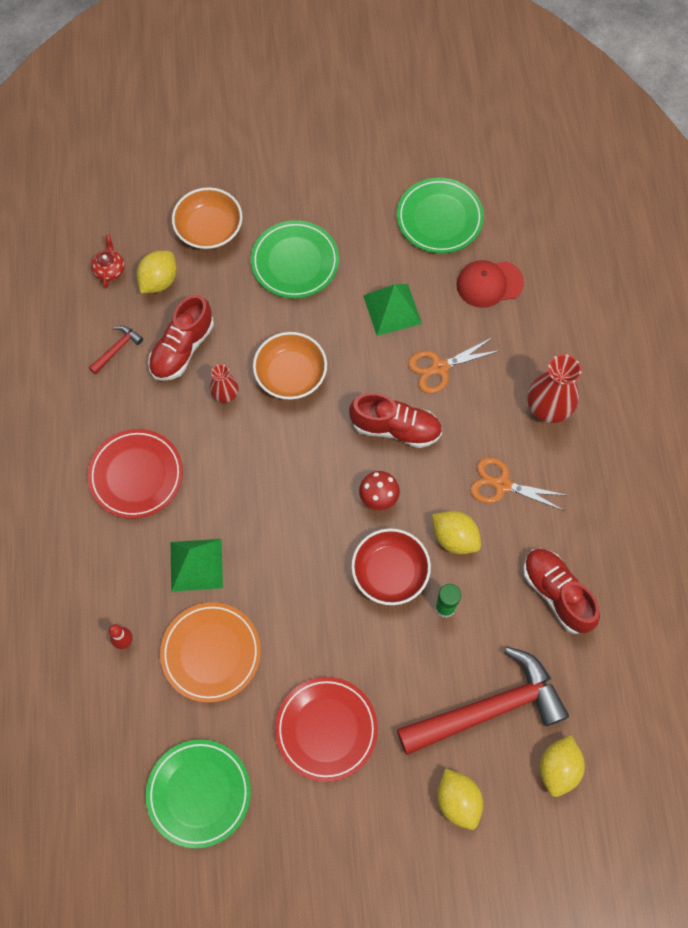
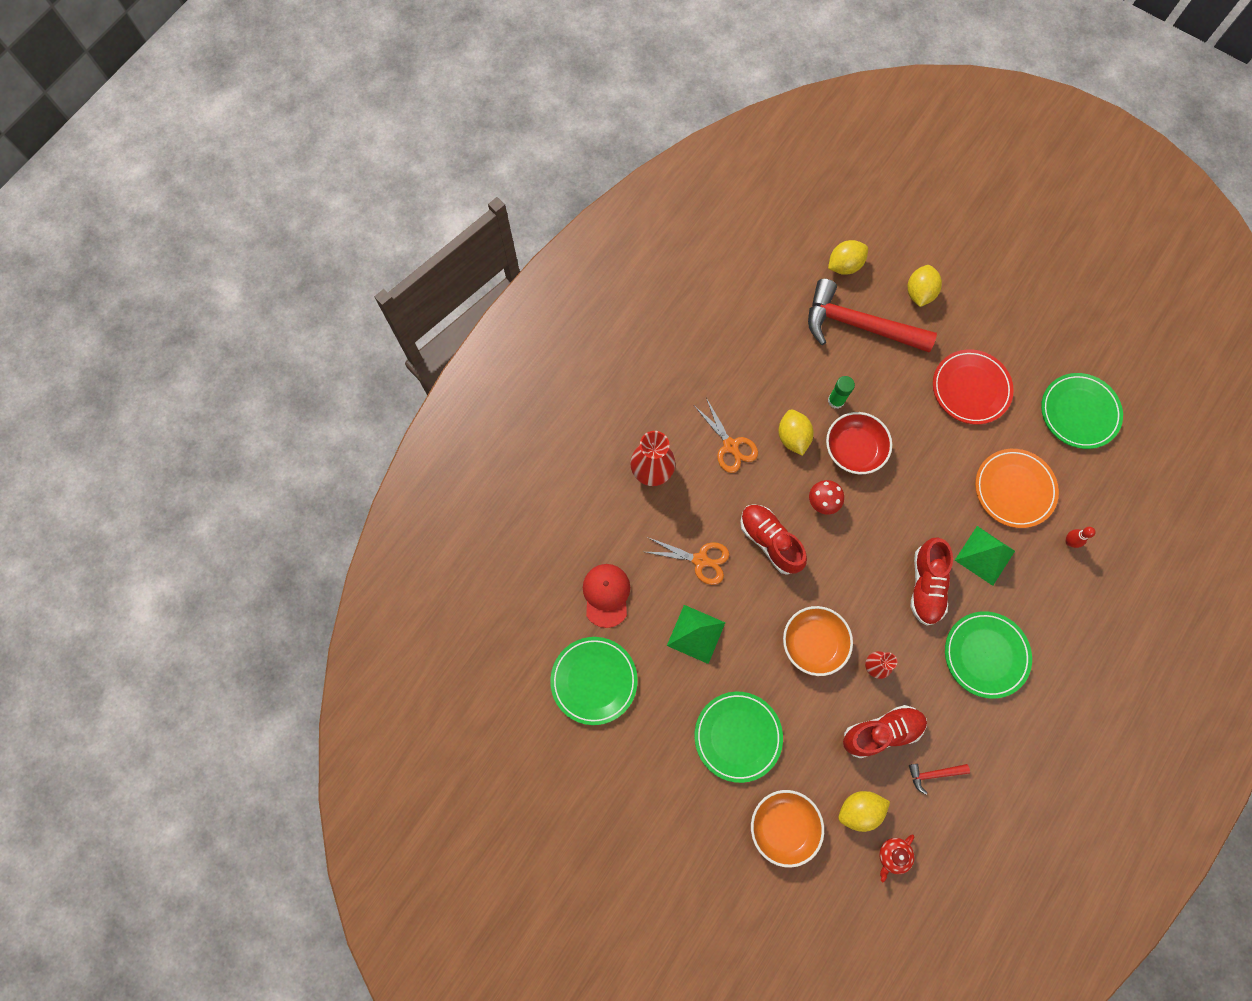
camera: 140 degrees left, 5 degrees up
red plate [88,429,183,519] -> green plate [945,611,1032,699]
red cap [457,260,524,308] -> red cap turned 120 degrees counterclockwise [583,564,630,628]
red shoe [523,548,600,634] -> red shoe moved to [911,537,953,626]

